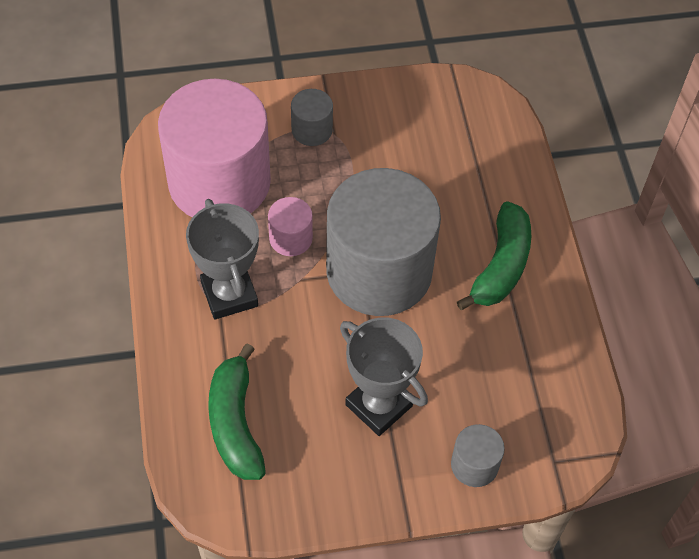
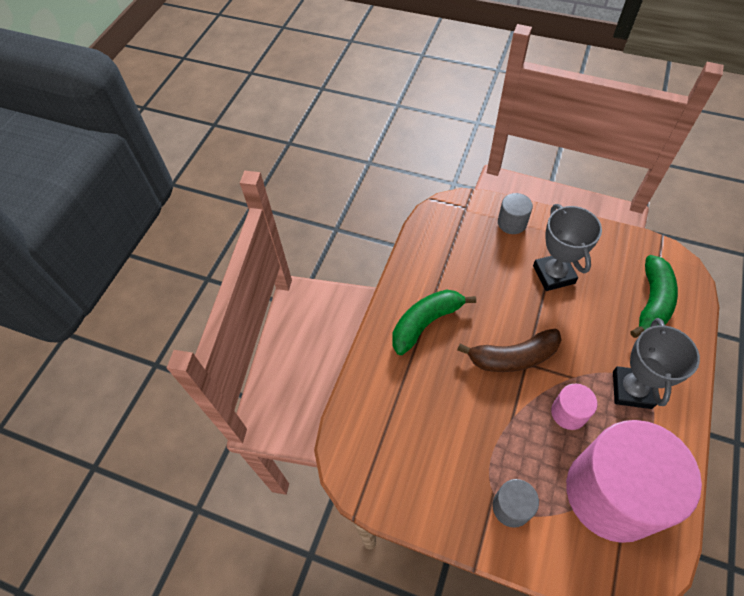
camera: 145 degrees left, 0 degrees up
grey cylinder [326,168,441,316] -> brown banana [457,329,561,372]

